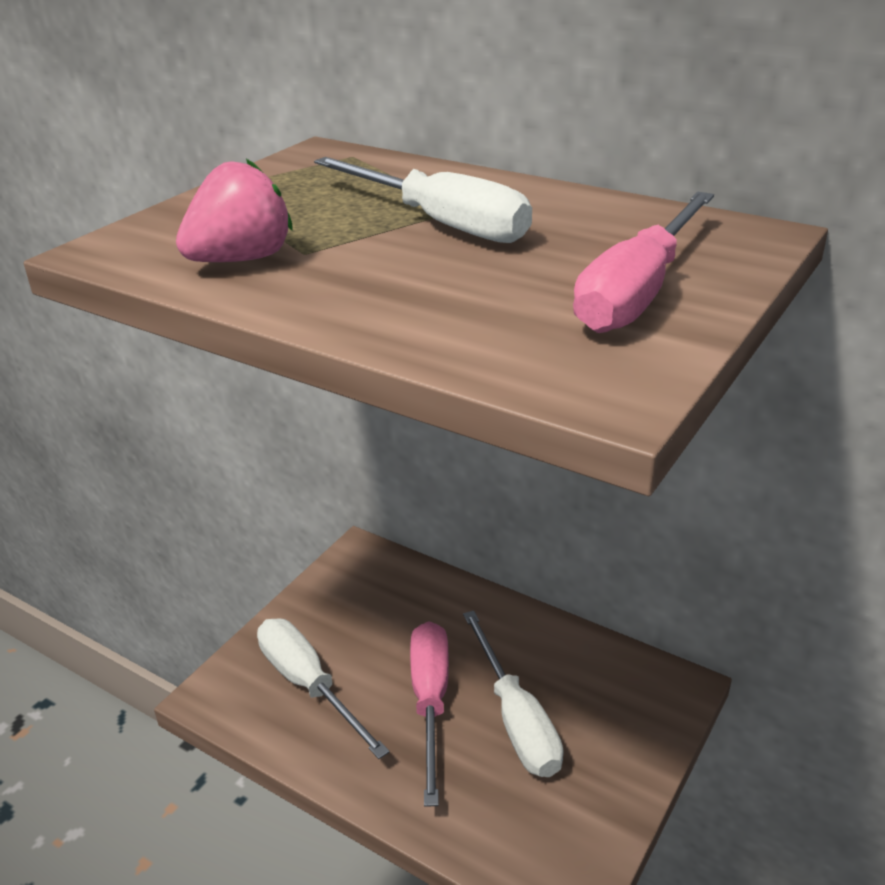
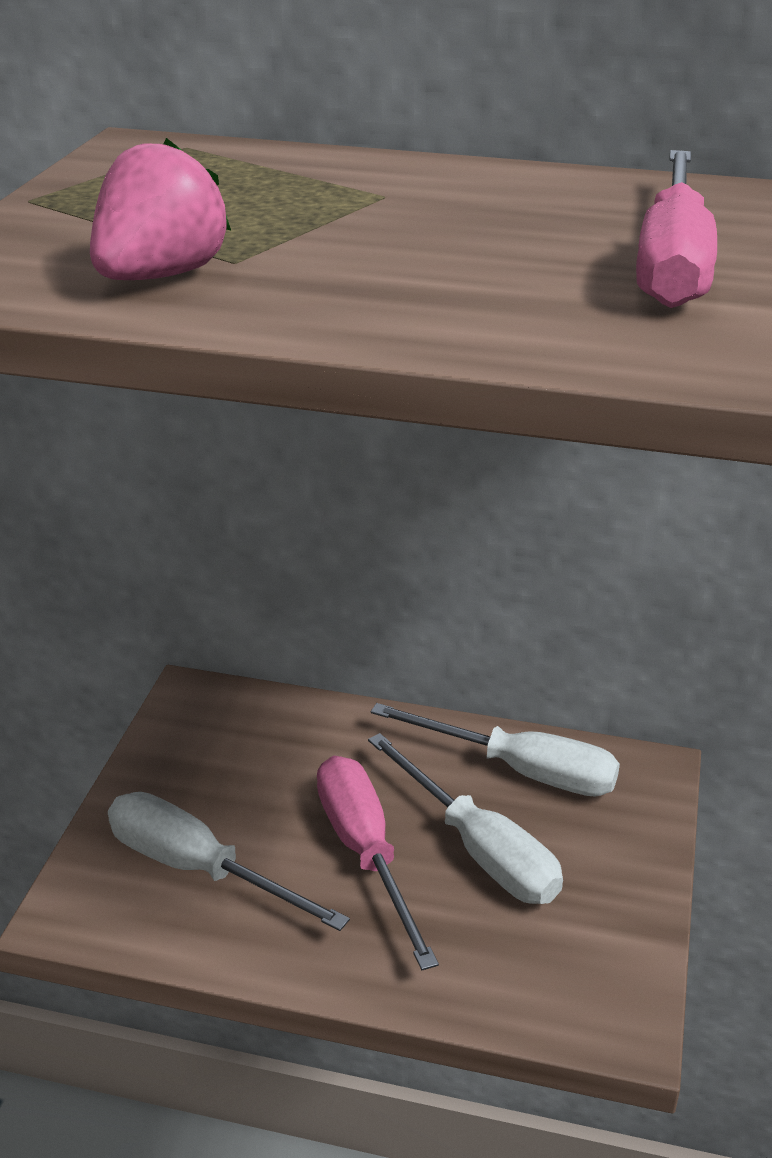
camera: 20 degrees left, 0 degrees up
white screwdriver [314,157,532,243] -> white screwdriver moved to [371,703,620,797]

